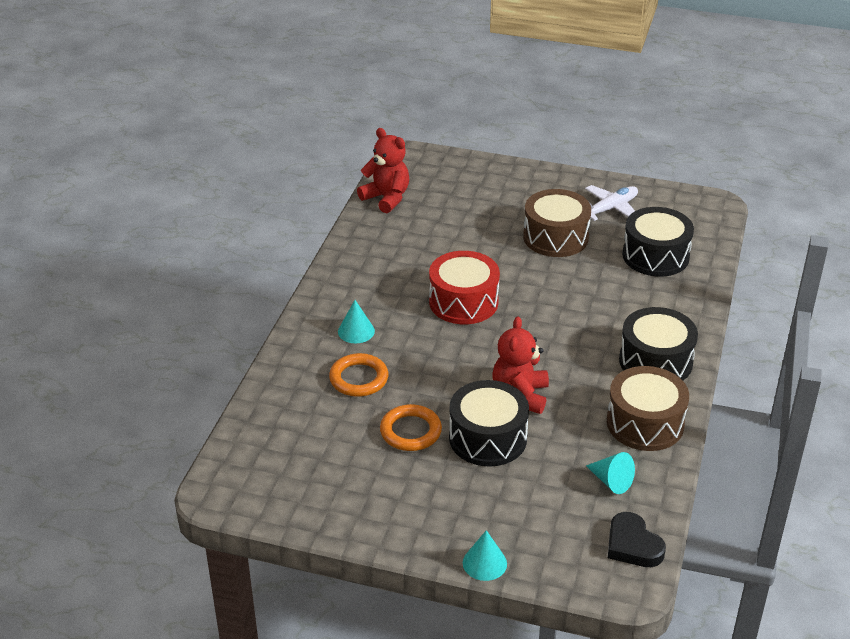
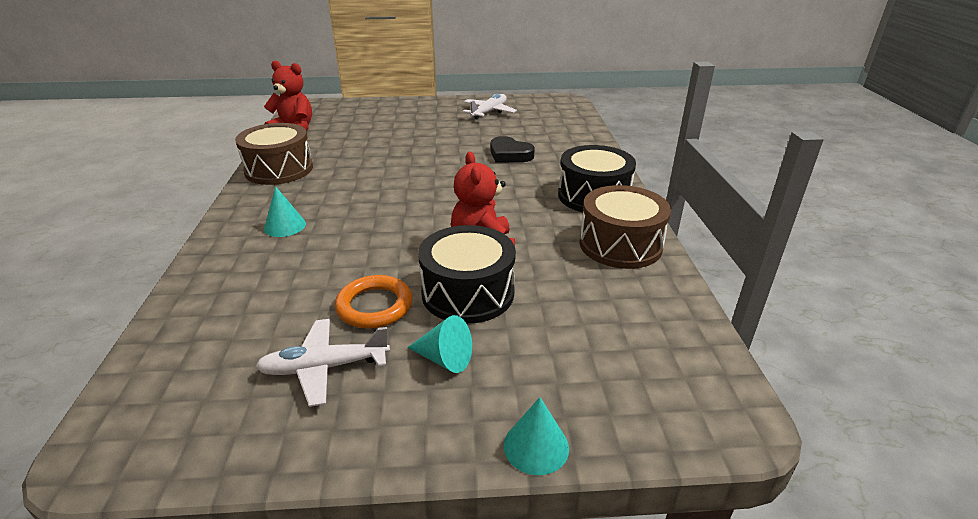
camera: 20 degrees left, 5 degrees down
orange ring [329,353,388,397] -> none
red drum [429,251,500,324] -> none
brown drum [523,189,591,257] -> brown drum moved to [235,123,313,185]
turquoise cone [586,452,635,494] -> turquoise cone moved to [408,315,472,373]
black heart [608,512,666,567] -> black heart moved to [491,136,535,163]
black drum [622,207,694,277] -> none
none -> white plane [255,319,390,407]

